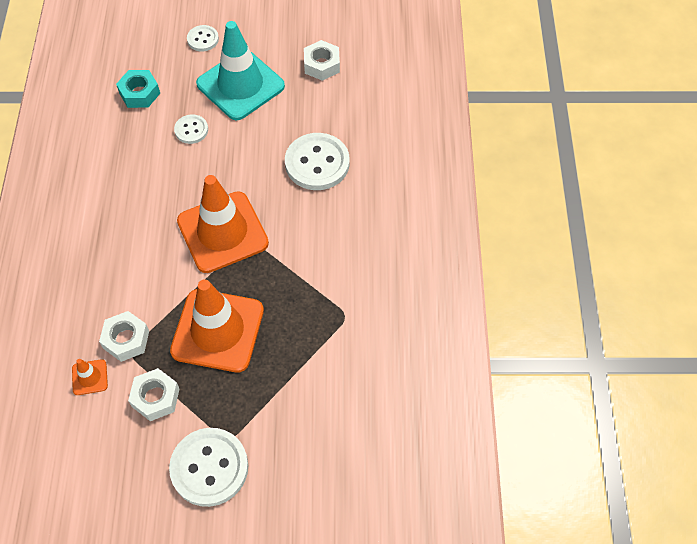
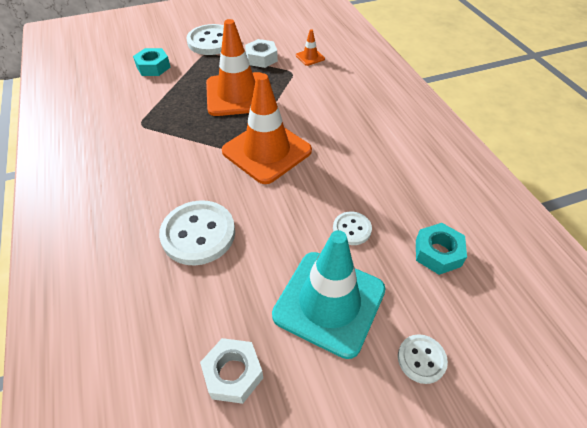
camera: 160 degrees right, 10 degrees down
white nut [99,311,149,362] -> none
none -> turquoise nut [133,48,170,76]

